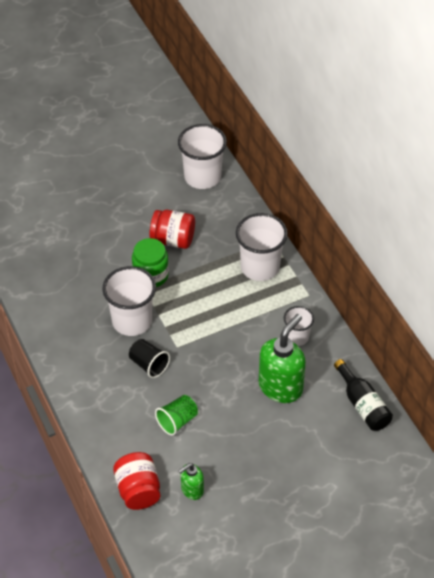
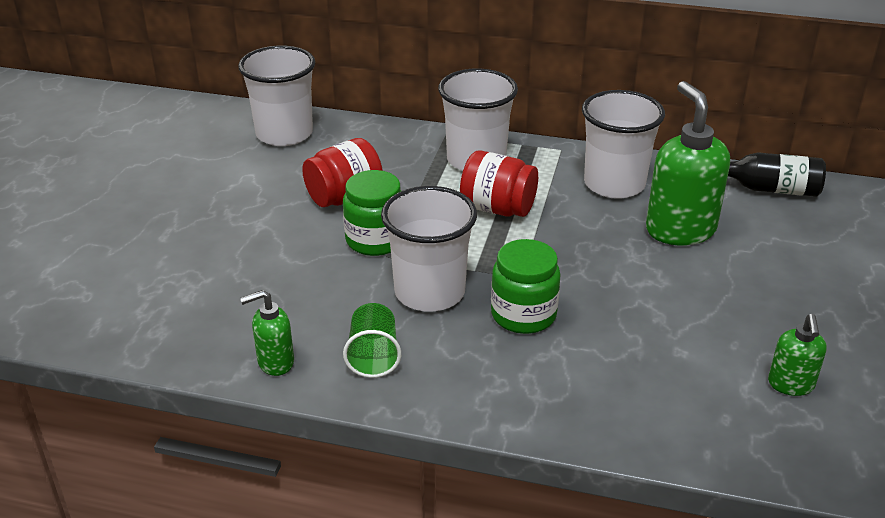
camera: 50 degrees left, 15 degrees down
red jar [113,452,160,510] -> red jar moved to [460,150,538,217]
black cup [129,339,170,378] -> green jar [491,239,560,334]
green cup [155,395,198,436] -> green cup moved to [343,303,401,378]
white cup [284,306,314,346] -> white cup [582,90,665,199], size x1.74
none -> green soap dispenser [240,290,294,376]

